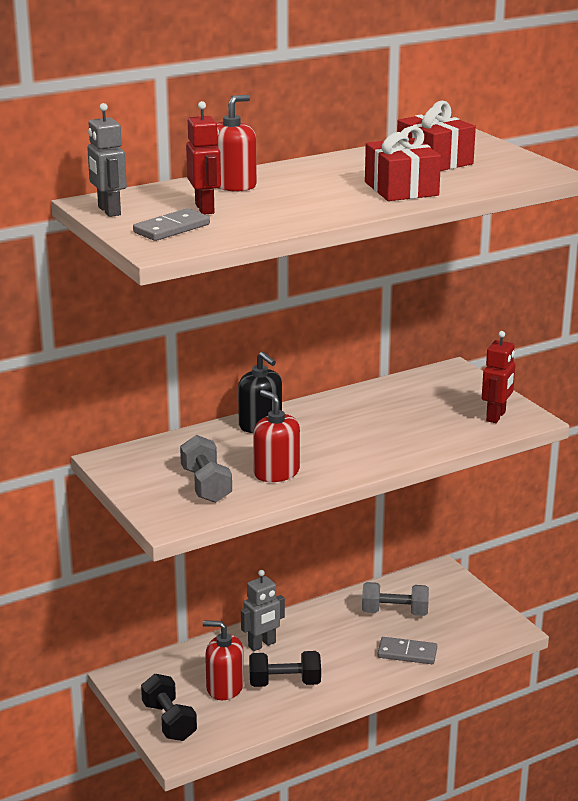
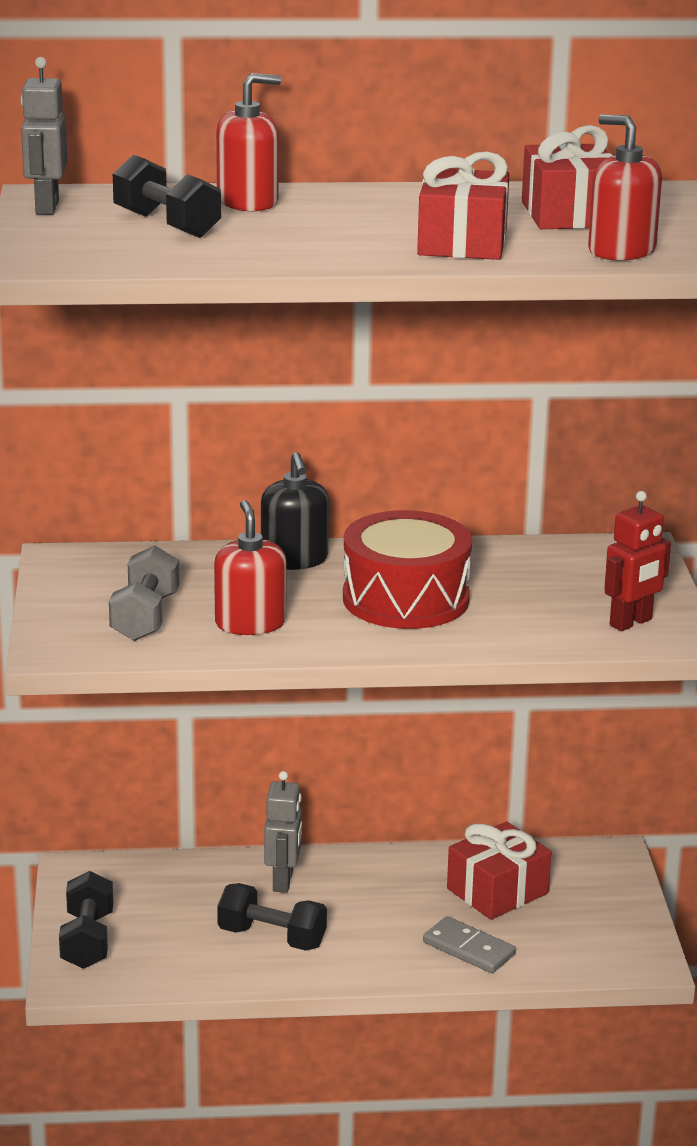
camera: 25 degrees right, 0 degrees up
grey domino [133,208,210,241] -> none
red robot [186,101,221,214] -> black dumbbell [113,155,221,238]
red soap dispenser [203,620,244,700] -> red soap dispenser moved to [588,114,662,261]
grey robot [241,570,285,651] -> grey robot turned 75 degrees counterclockwise [264,771,302,893]
grey dumbbell [362,582,429,616] -> red gift [447,822,551,920]
none -> red drum [343,510,472,629]

